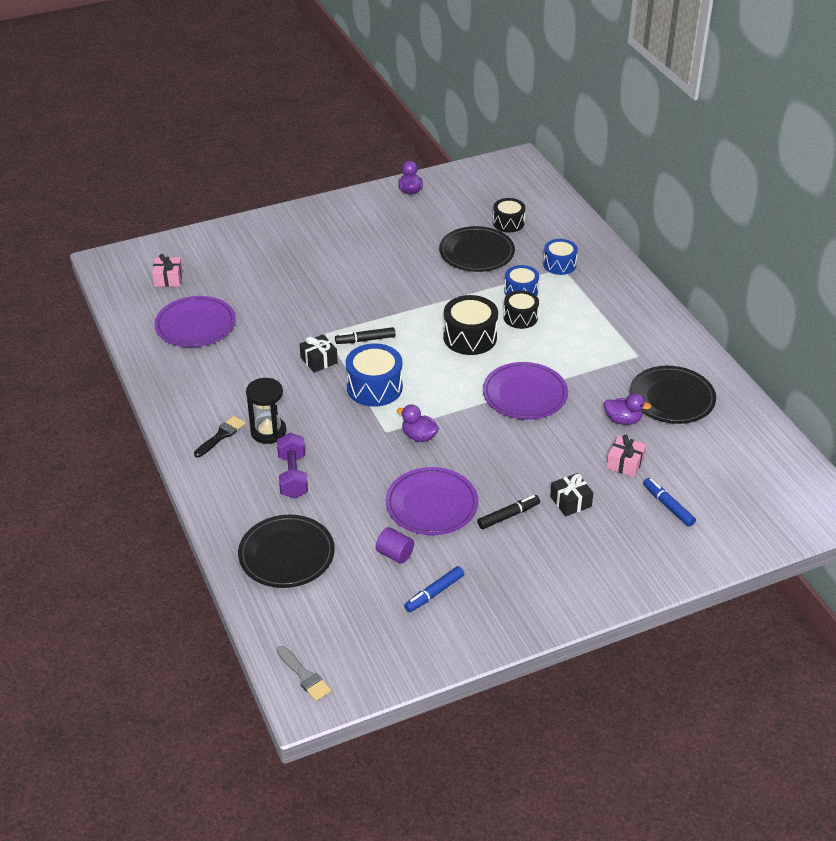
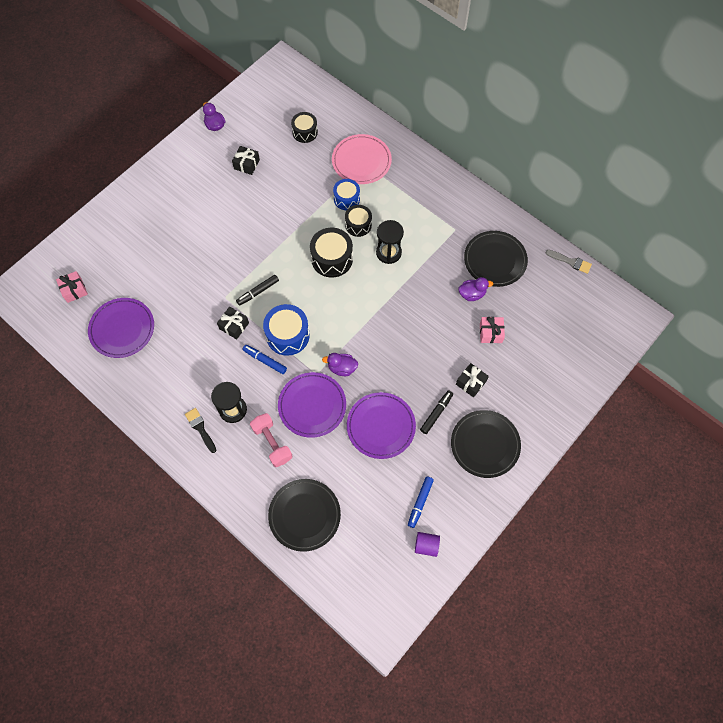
camera: 25 degrees left, 25 degrees up
black brush [194,416,245,457] -> black brush turned 45 degrees counterclockwise [185,408,216,453]
purple dumbbell [277,433,308,499] -> pink dumbbell [250,413,292,467]
grey brush [277,646,331,701] -> grey brush moved to [546,250,592,274]
purple cylinder [375,527,414,564] -> purple cylinder moved to [415,532,440,557]
black plate [439,226,515,272] -> black plate moved to [451,410,521,478]
purple plate [483,362,568,420] -> purple plate moved to [278,372,346,438]
blue drum [543,239,578,275] -> pink plate [332,134,392,184]
blue marker [643,478,696,527] -> blue marker moved to [243,345,287,374]
none -> black gift [232,146,260,175]
none -> black hourglass [376,220,404,264]

